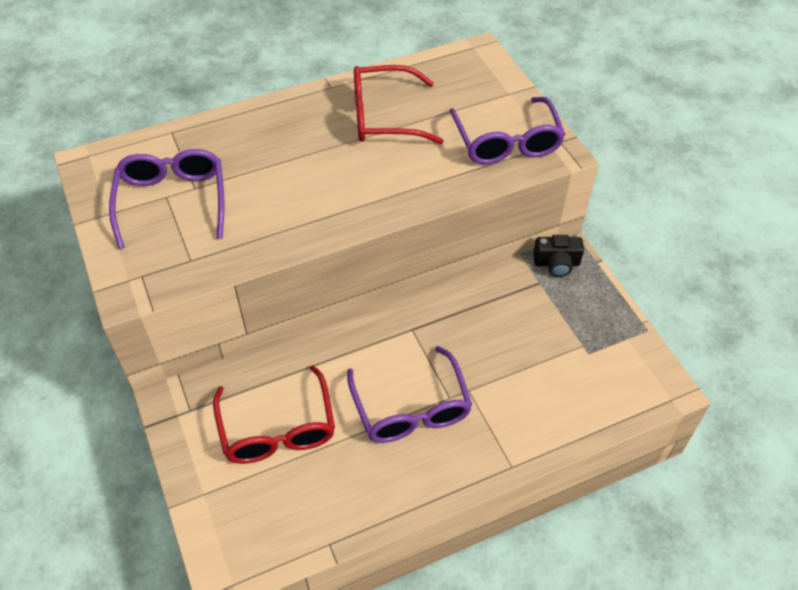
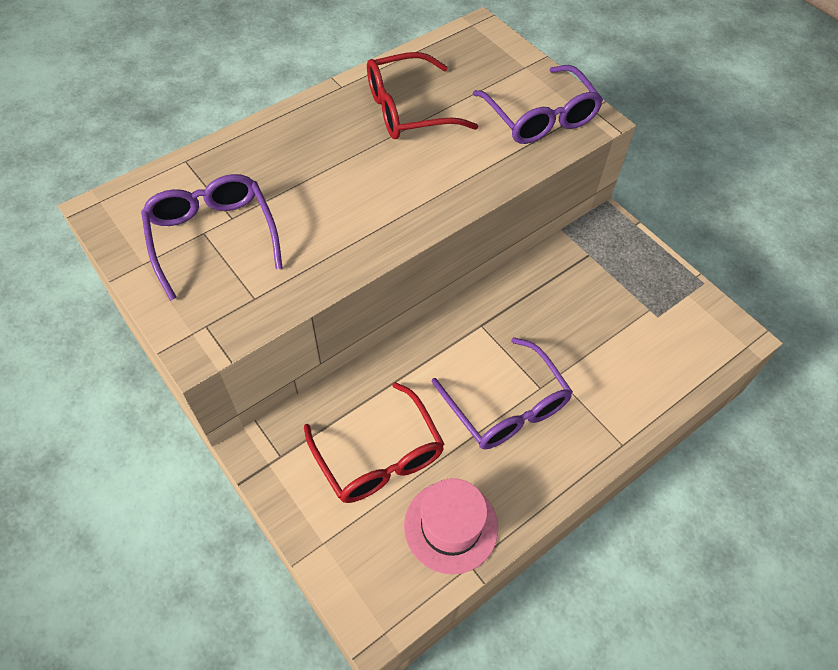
camera: 15 degrees left, 5 degrees up
black camera [533,235,584,277] -> none
none -> pink hat [404,478,498,574]

